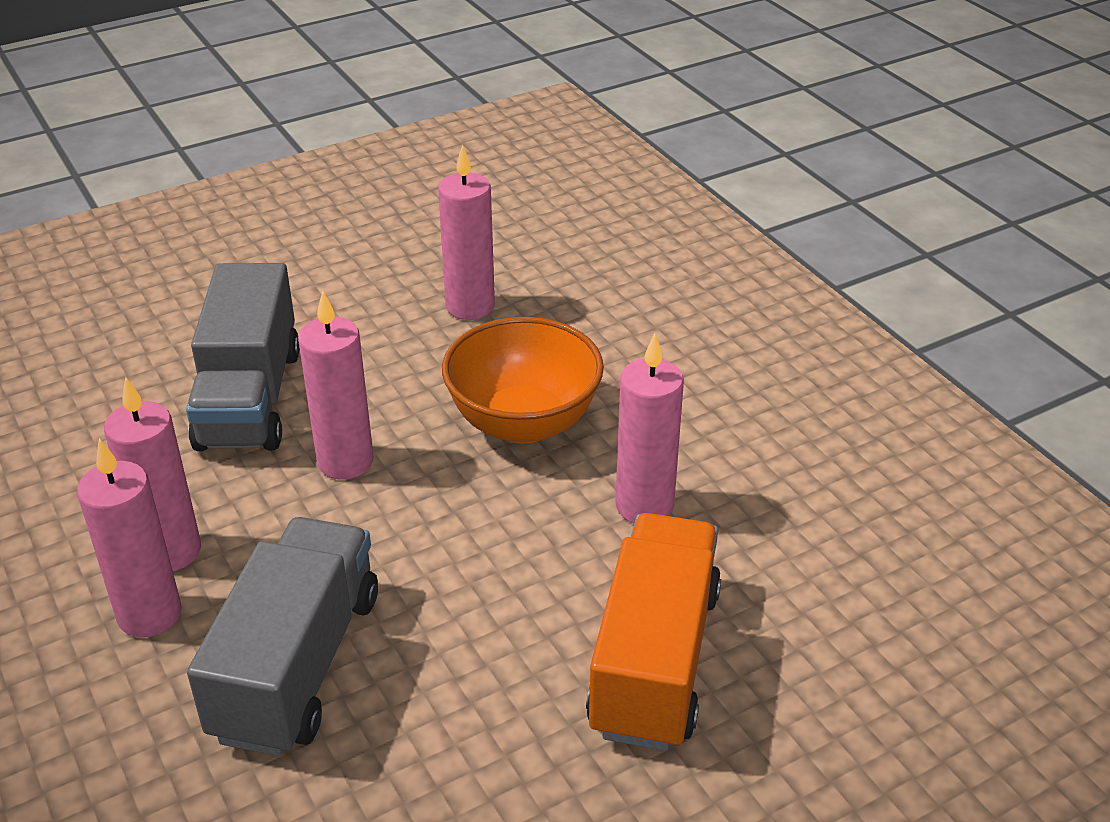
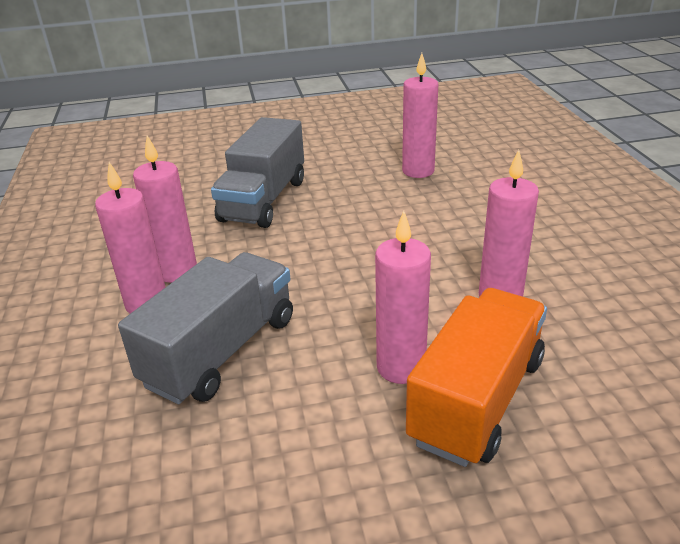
camera: 20 degrees right, 5 degrees down
pink candle [298,291,374,480] -> pink candle moved to [375,211,431,384]
orange bowl [442,317,604,444] -> none

